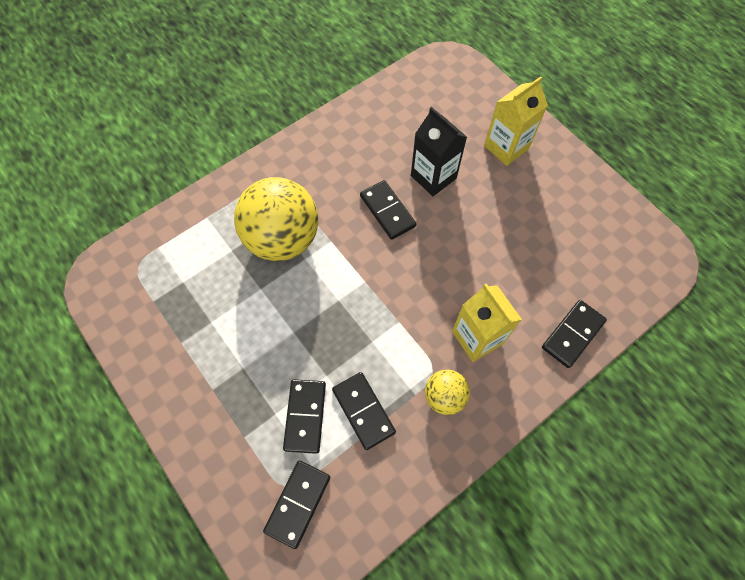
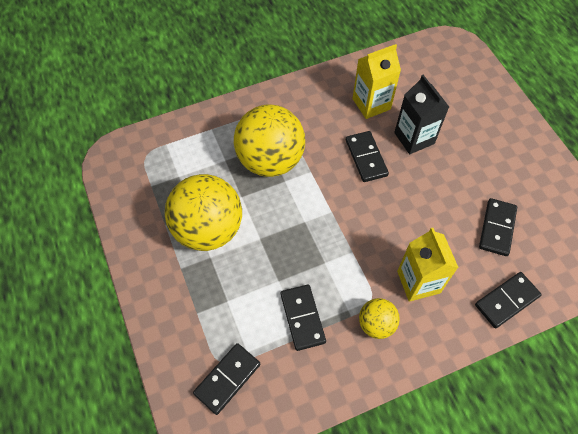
camera: 15 degrees right, 5 degrees down
black domino [283,379,326,454] -> black domino moved to [479,198,517,256]
yellow carton [484,76,548,166] -> yellow carton moved to [352,44,401,119]
none -> yellow ball [165,174,242,251]

